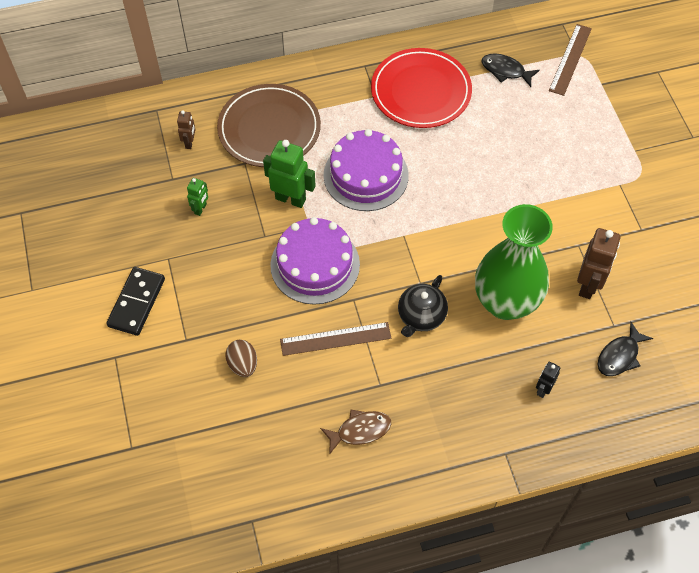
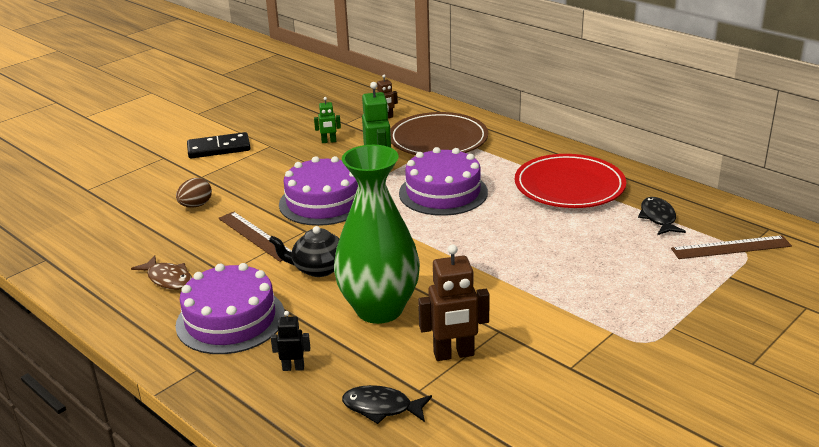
camera: 60 degrees right, 30 degrees down
none -> purple cake [175,263,285,354]

